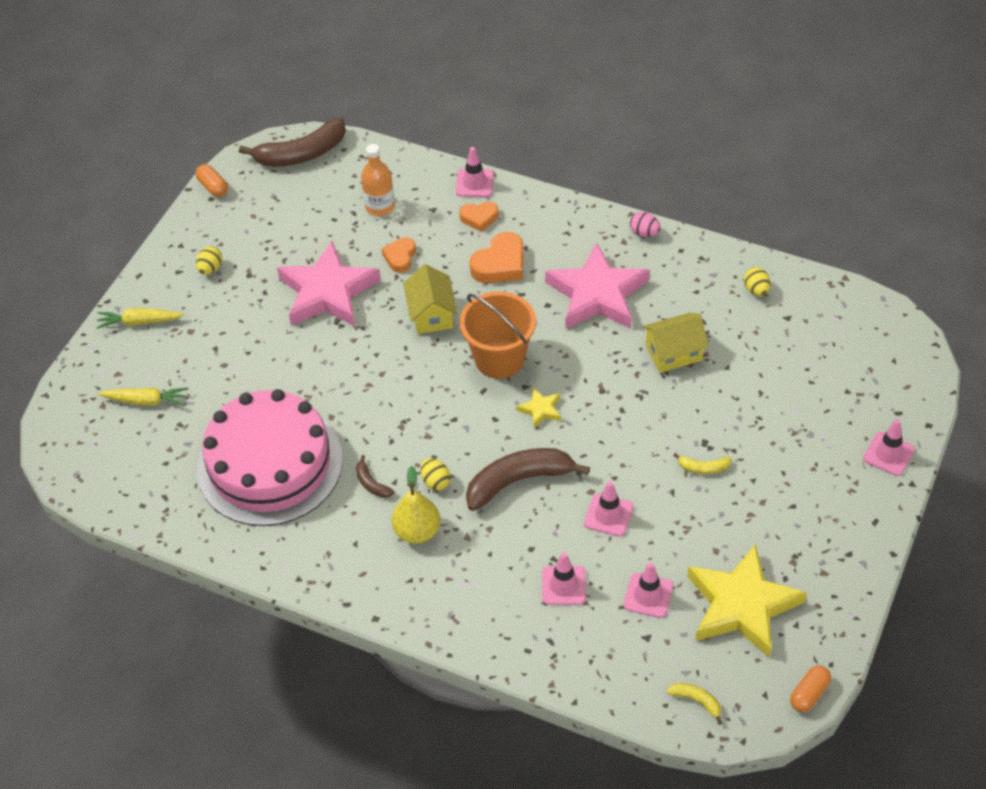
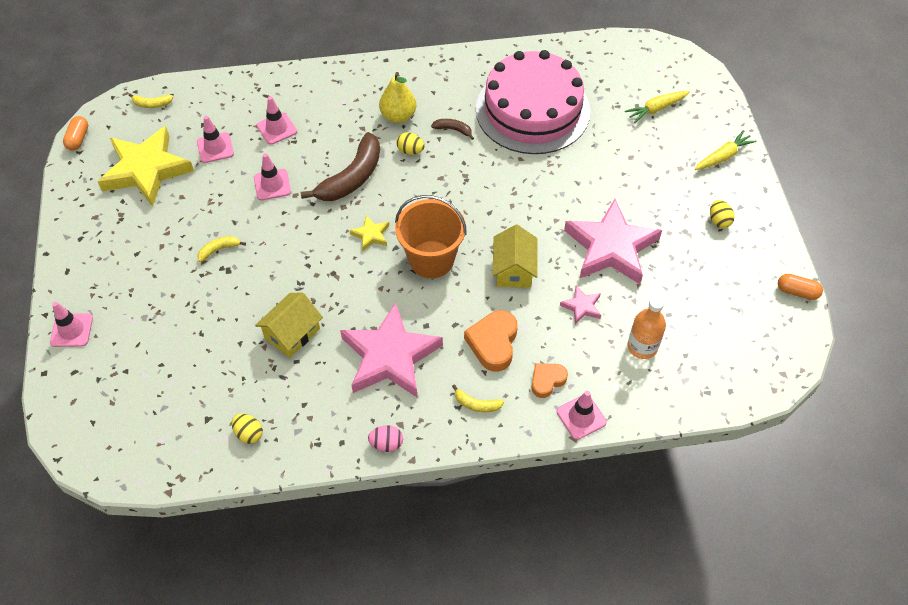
camera: 145 degrees right, 5 degrees up
brown banana [239,118,346,167] -> none
orange heart [381,237,416,273] -> pink star [560,286,601,324]
yellow house [403,264,458,334] -> yellow house turned 45 degrees clockwise [493,225,538,288]
none -> yellow banana [452,384,504,412]

